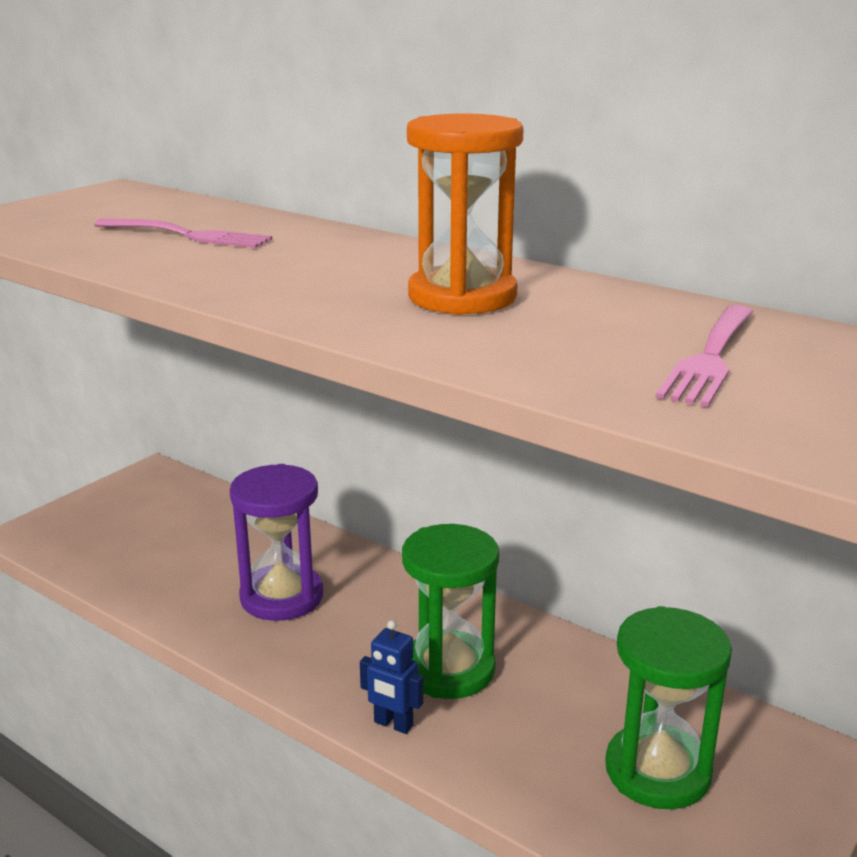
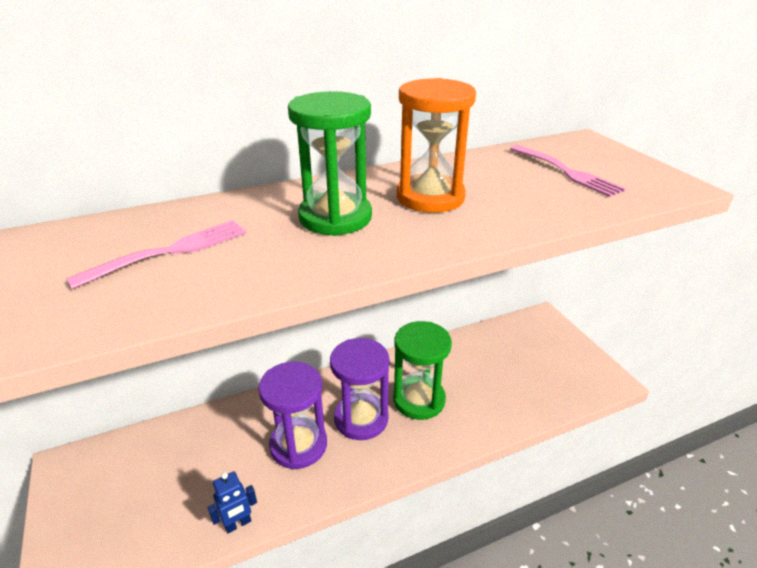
camera: 60 degrees left, 10 degrees up
blue robot [360,620,423,734] -> blue robot moved to [208,471,257,534]
green hourglass [605,606,732,809] -> green hourglass moved to [288,91,372,236]
none -> purple hourglass [330,338,389,440]

